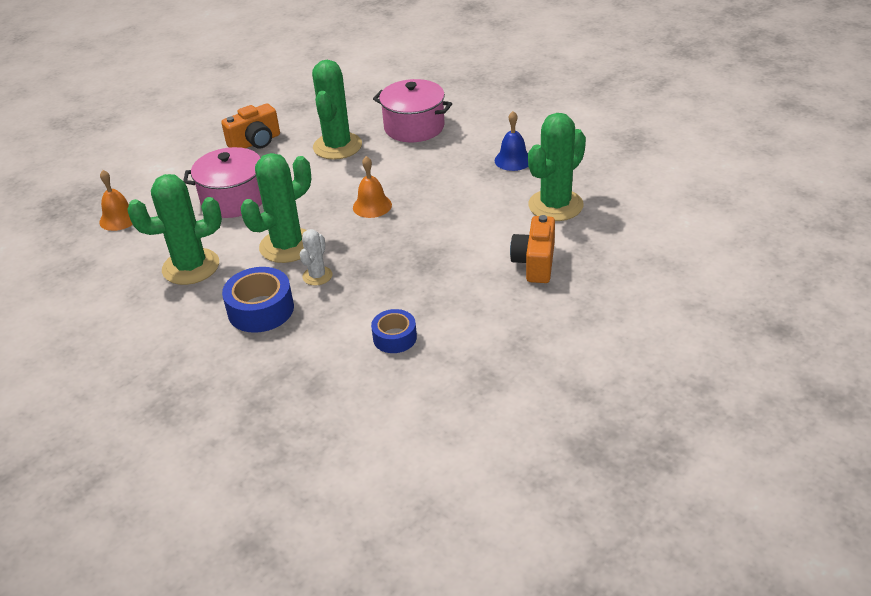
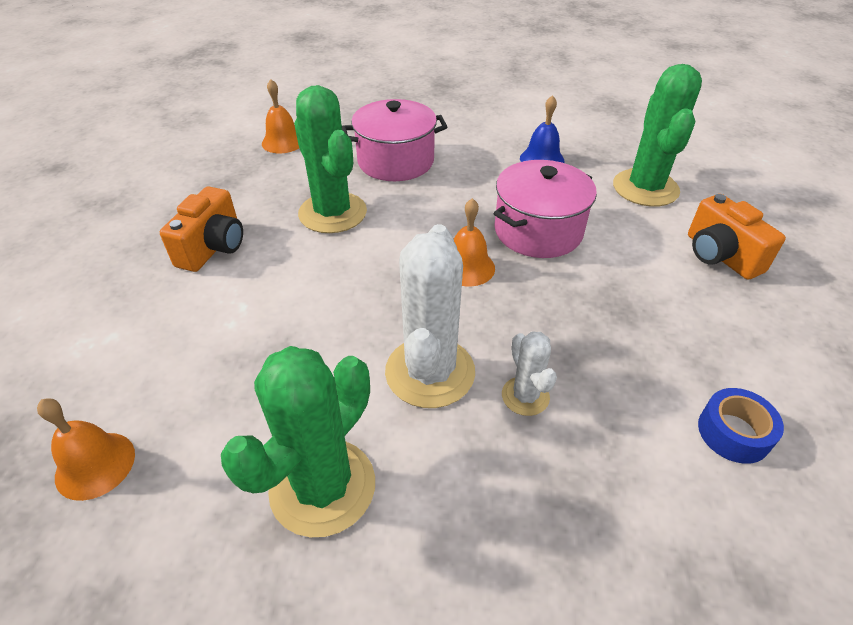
camera: 40 degrees left, 5 degrees up
pink pot [183,147,262,218] -> pink pot moved to [493,160,597,258]
blue tape [222,267,294,333] -> none
green cactus [241,153,311,263] -> white cactus [385,224,475,408]
none -> orange bell [262,79,299,153]

